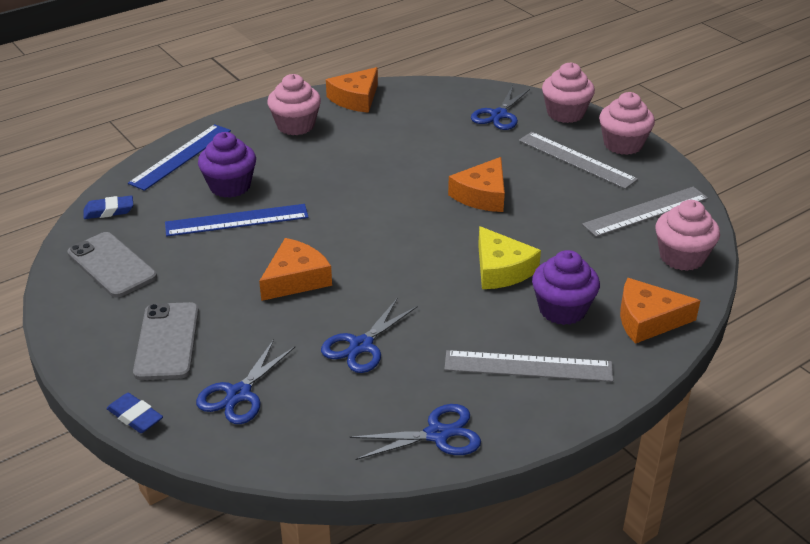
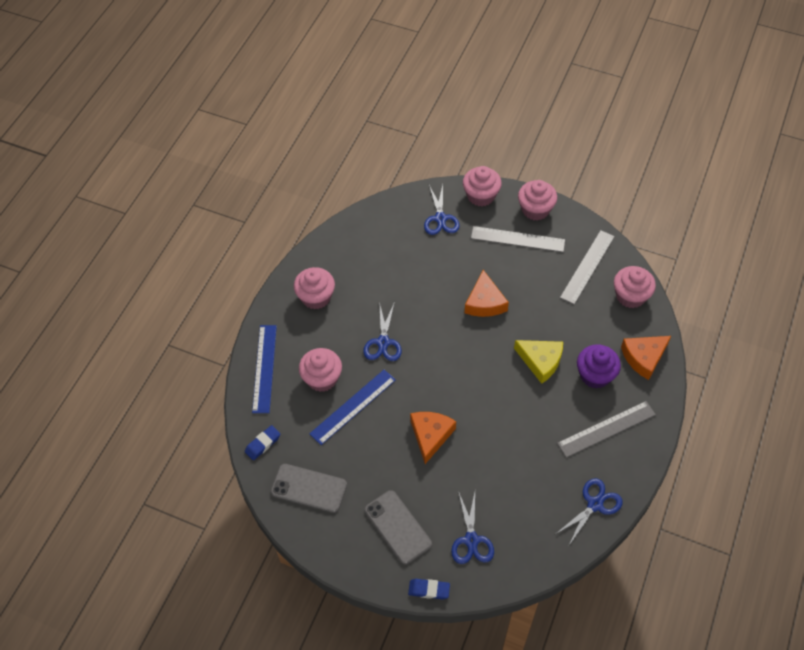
camera: 30 degrees left, 20 degrees up
purple cupcake [198,132,256,198] -> pink cupcake [299,348,342,392]
blue scissors [321,299,418,373] -> blue scissors moved to [363,302,402,361]
orange cheese [326,67,378,113] -> none

